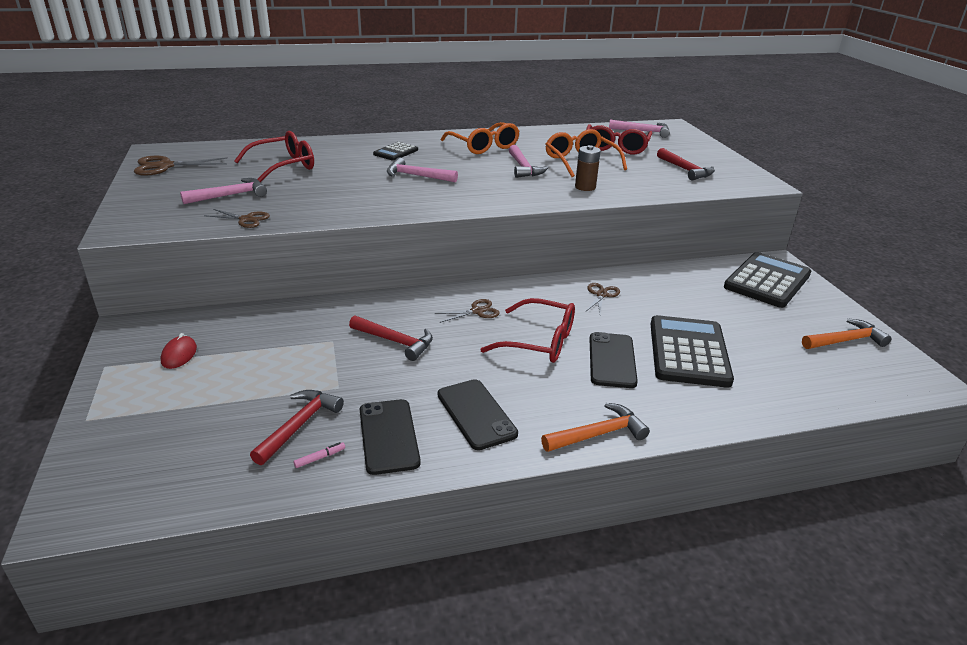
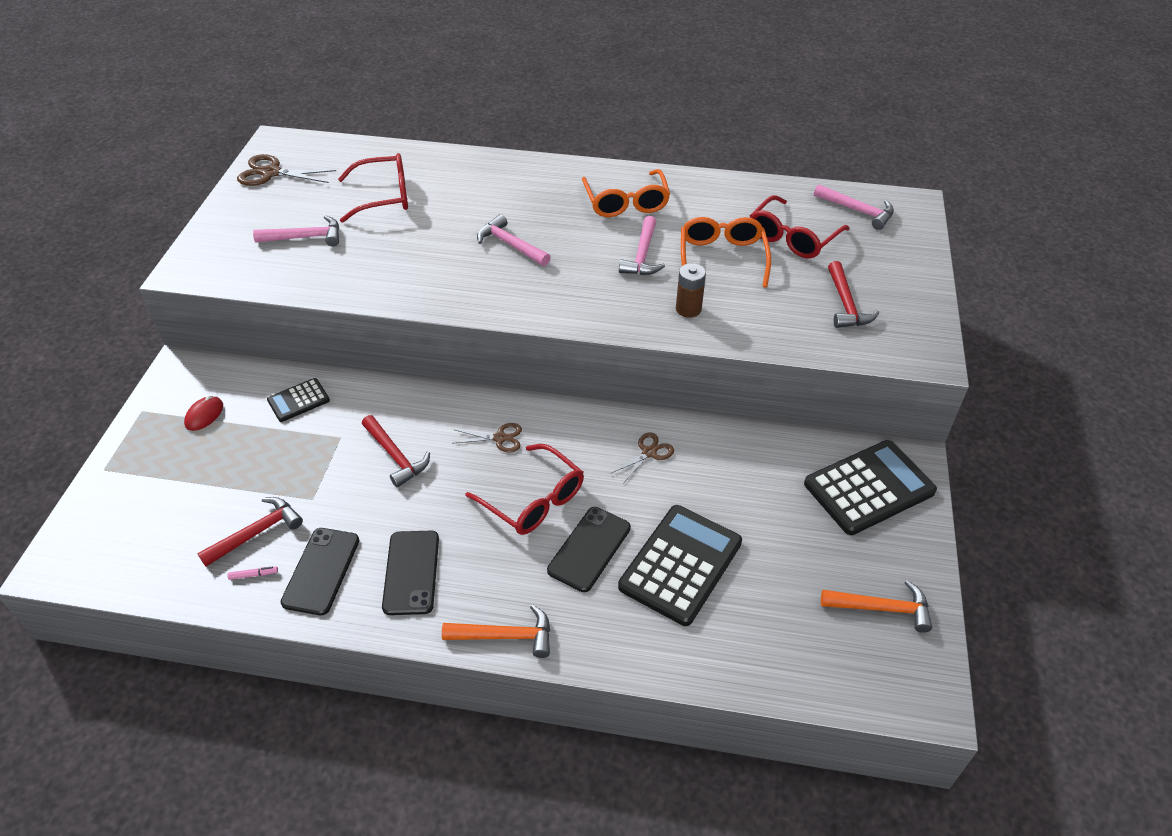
camera: 25 degrees right, 15 degrees up
brown scissors [204,209,270,228] -> none
black calculator [373,142,418,161] -> black calculator moved to [267,378,330,422]

